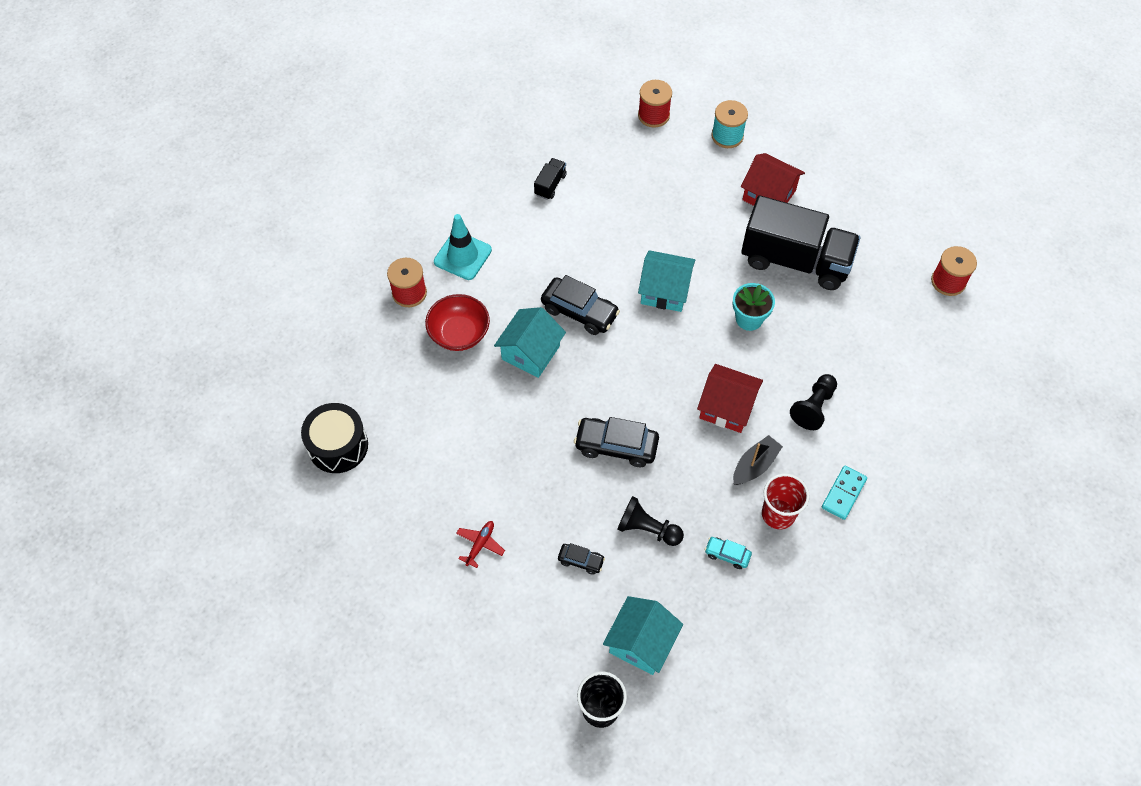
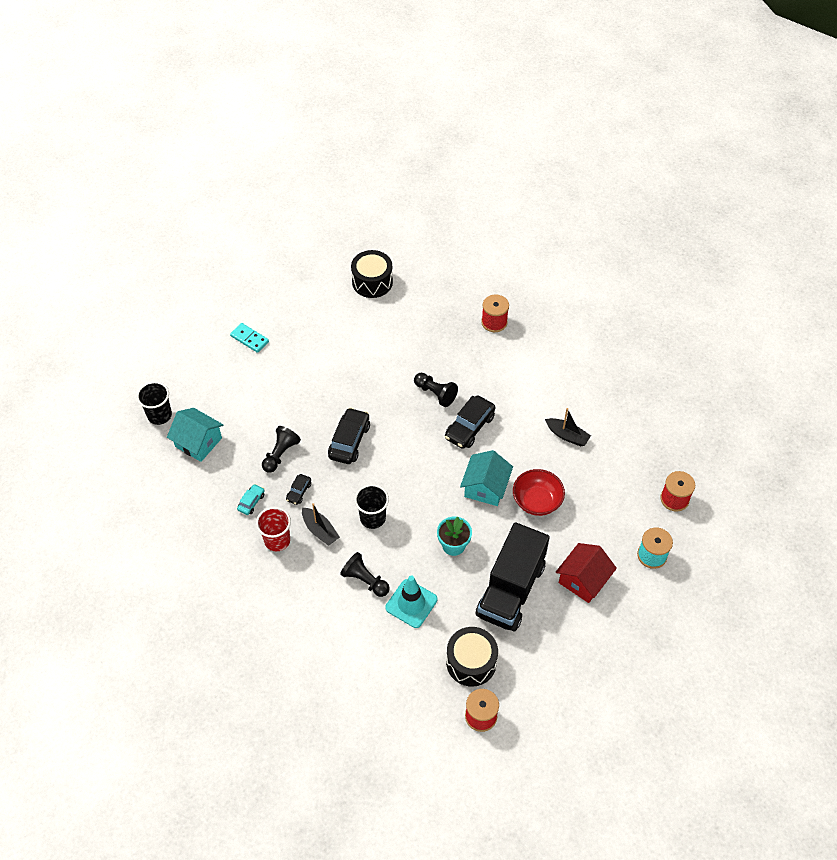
camera: 95 degrees right, 5 degrees down
red bowl [425,294,490,351] -> red bowl moved to [513,469,565,516]
turquoise traffic cone [434,214,492,280] -> turquoise traffic cone moved to [385,576,438,628]
red plane [456,521,505,568] -> none
turquoise house [494,307,566,378] -> black pawn [414,373,458,407]
black truck [534,158,567,200] -> none
black car [558,543,605,575] -> black car moved to [286,474,311,505]
red house [697,364,763,433] -> black cup [354,484,389,529]
turquoise domino [822,466,867,520] -> turquoise domino moved to [230,323,269,353]
none -> black drum [446,627,498,687]
none -> black boat [545,408,591,446]

